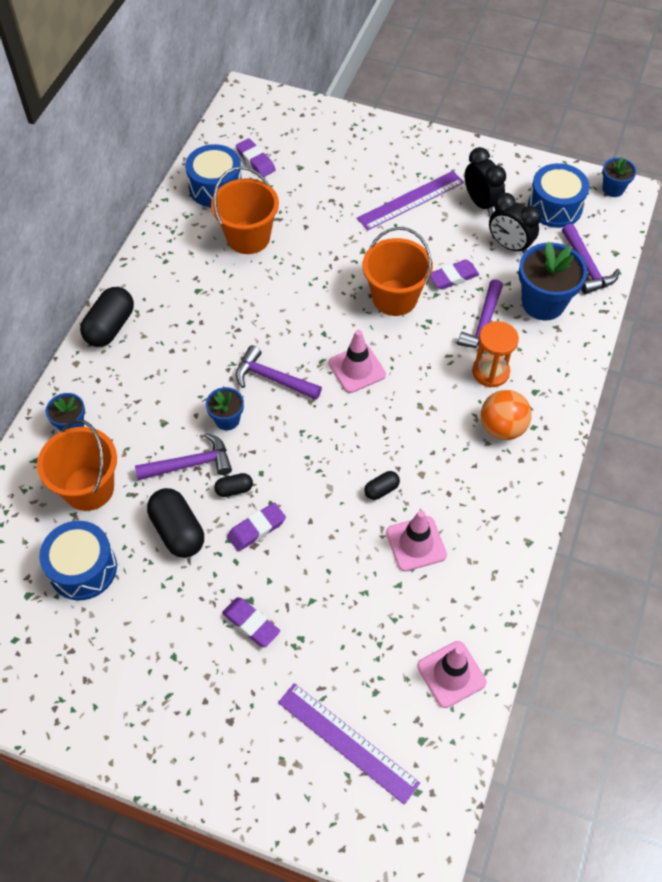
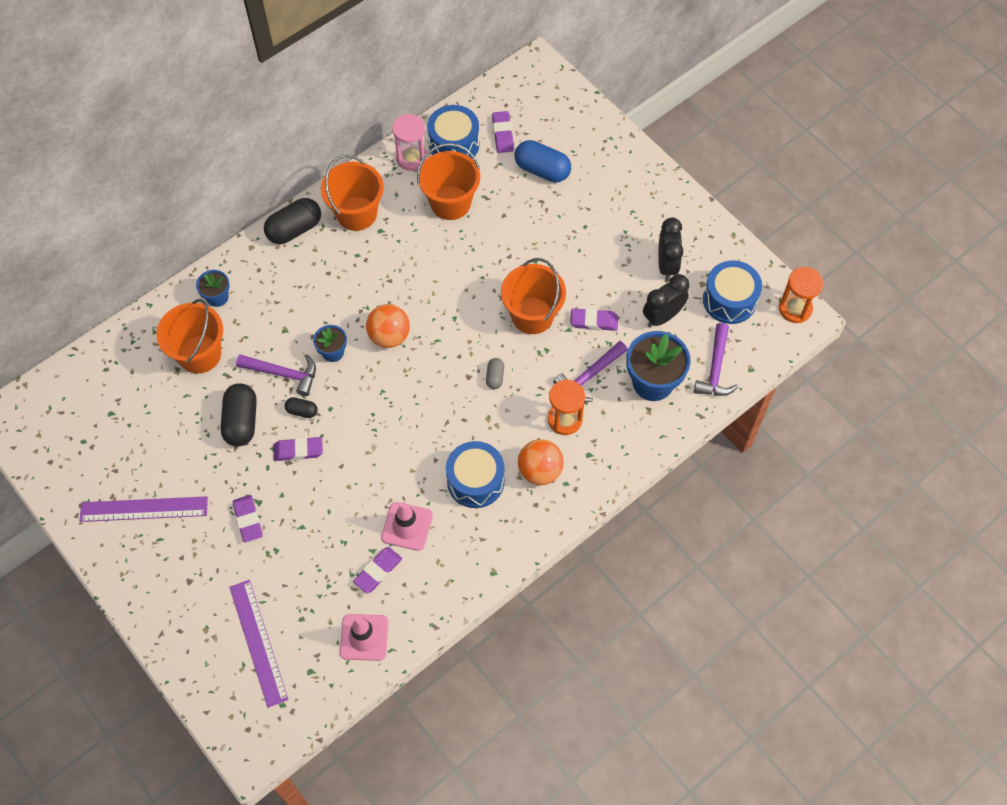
camera: 30 degrees right, 5 degrees up
blue drum [39,521,117,600] -> blue drum moved to [446,441,505,508]
purple hammer [236,345,322,400] -> orange ball [366,304,410,348]
pink traffic cone [329,330,386,393] -> none
purple ruler [357,171,464,230] -> purple ruler moved to [80,496,208,522]
black capsule [364,471,400,500] -> none
black clock [489,193,541,254] -> black clock turned 75 degrees clockwise [643,274,690,327]
blue flower pot [602,157,636,197] -> orange hourglass [779,267,823,323]
none -> orange bucket [321,155,384,231]
none -> purple eraser [353,547,402,593]
none -> pink hourglass [392,114,428,171]
none -> grey capsule [486,358,504,389]
none -> blue capsule [514,140,571,183]

